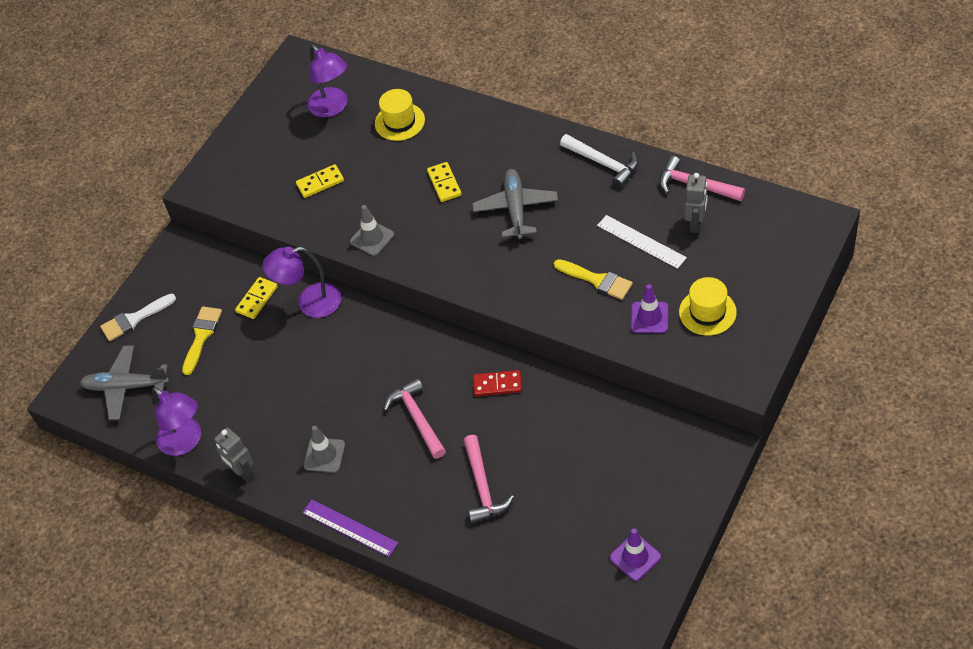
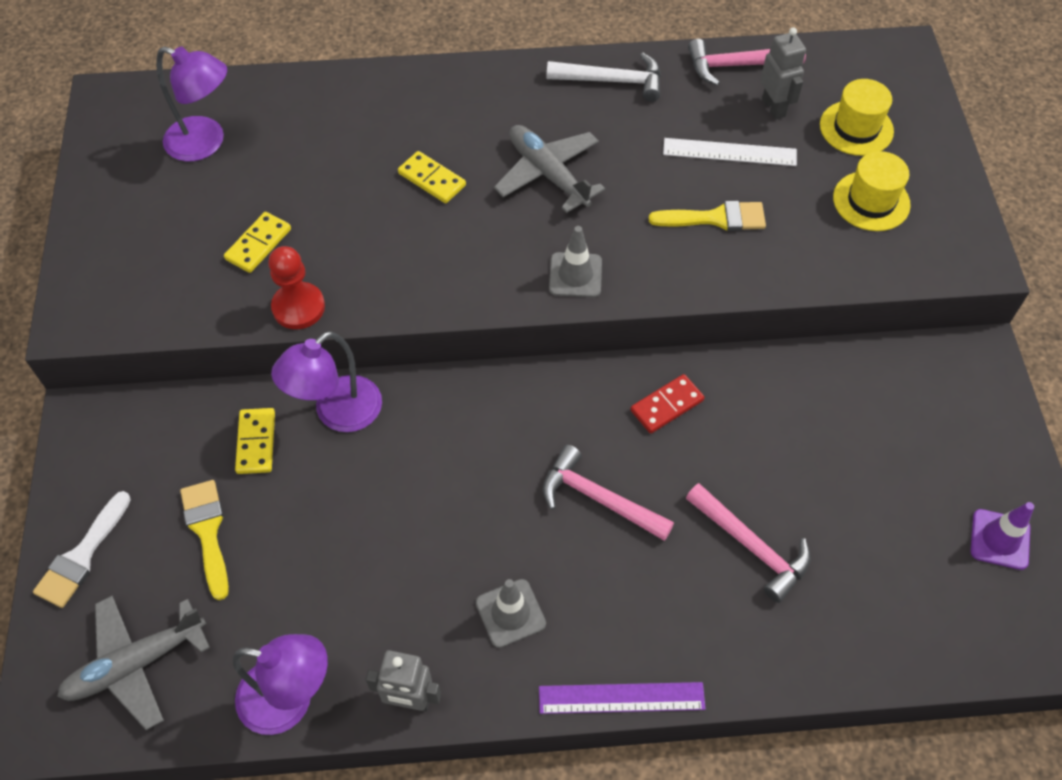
camera: 40 degrees left, 5 degrees up
grey traffic cone [350,205,394,256] -> grey traffic cone moved to [549,226,602,297]
yellow hat [375,89,425,141] -> yellow hat moved to [820,79,894,156]
purple traffic cone [631,284,668,333] -> none
none -> red pawn [268,246,325,329]

